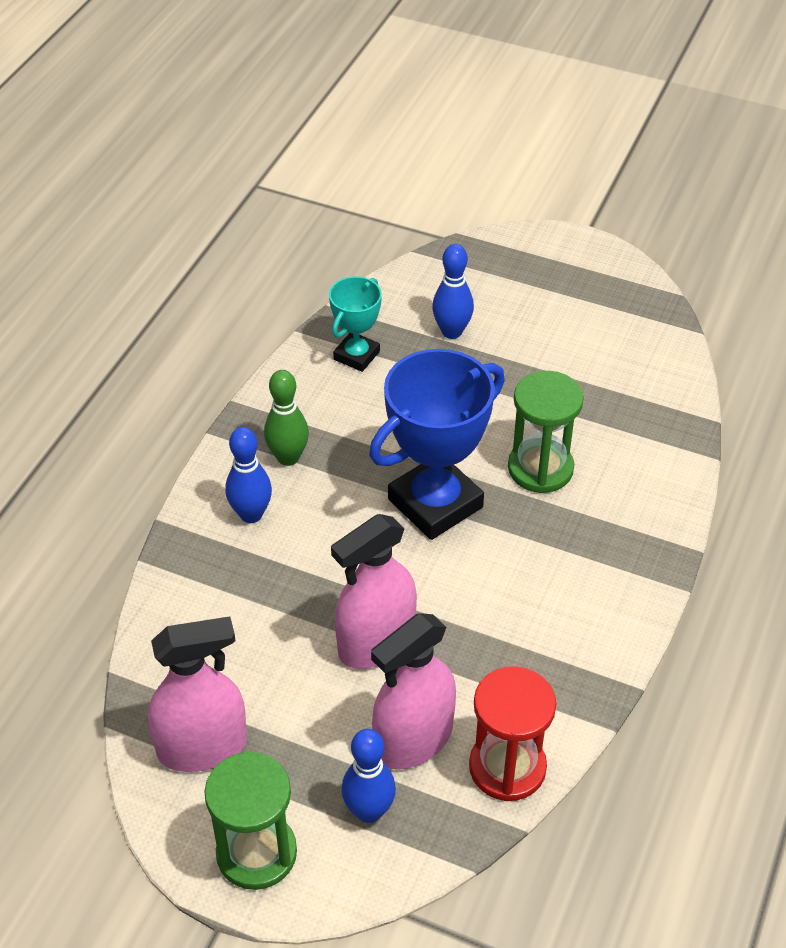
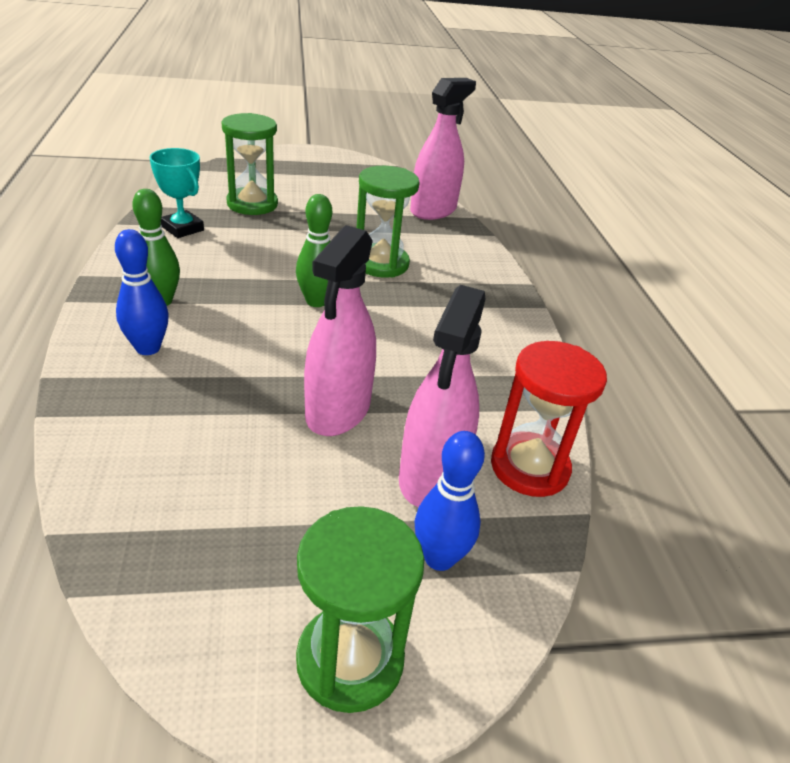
camera: 35 degrees left, 10 degrees down
pink spray bottle [148,616,247,772] -> pink spray bottle moved to [410,78,476,220]
turquoise trophy [329,276,382,372] -> turquoise trophy turned 45 degrees counterclockwise [150,148,204,238]
blue trophy [369,349,505,540] -> green bowling pin [296,194,333,307]
blue bowling pin [432,244,474,339] -> green hourglass [221,113,278,215]

